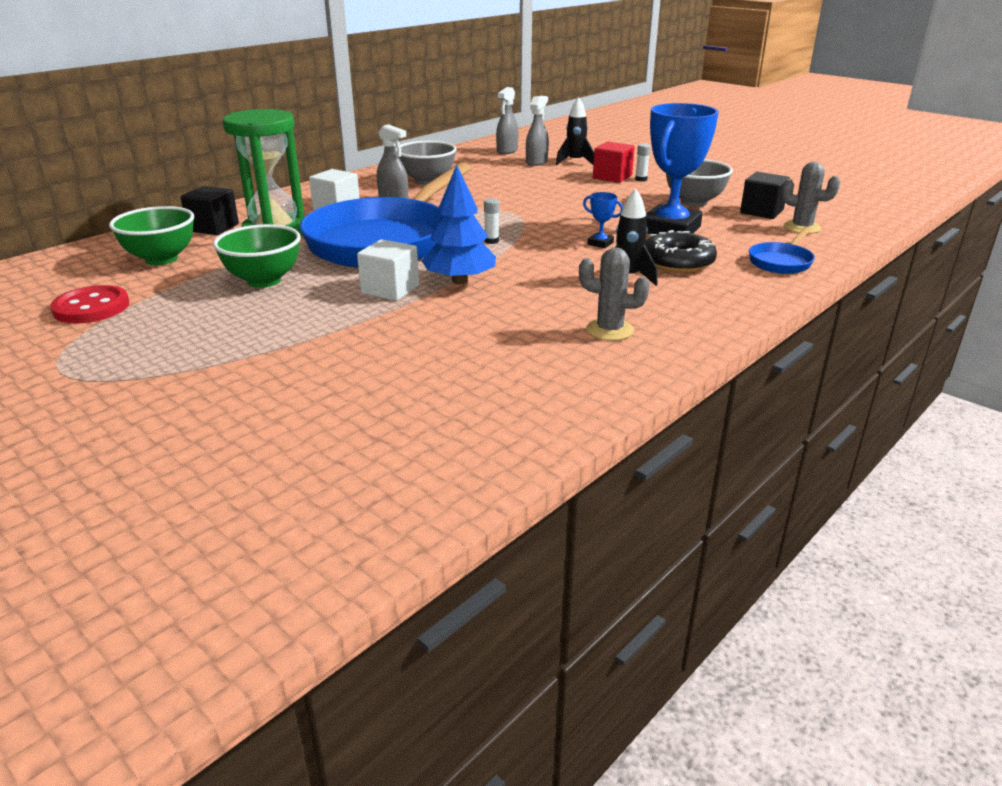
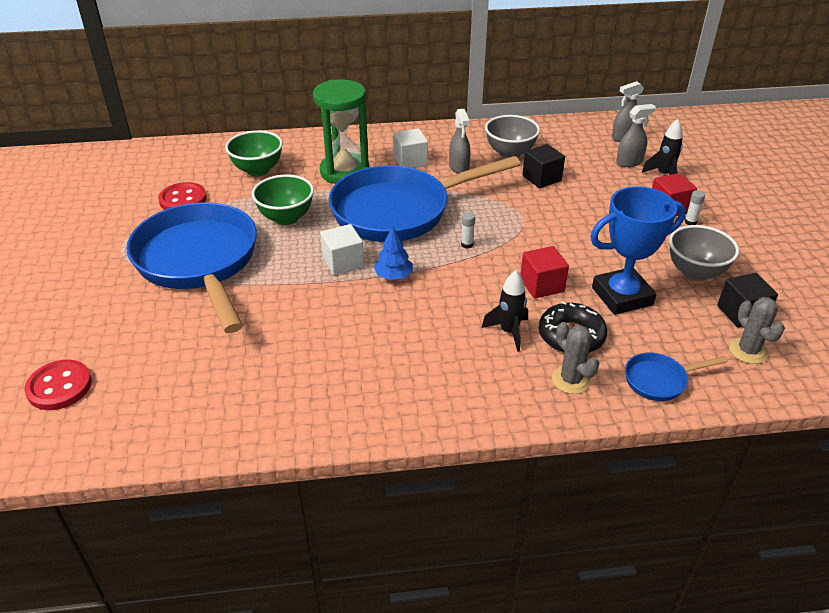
camera: 40 degrees right, 10 degrees up
black cube [181,186,239,235] -> black cube moved to [522,144,565,188]
blue tree [421,165,496,284] -> blue tree [374,226,413,280], size x0.66
grey cactus [579,247,650,341] -> grey cactus moved to [552,322,599,394]
blue trophy [583,192,623,248] -> red cube [520,246,569,299]
none -> red button [24,360,92,410]
none -> blue pan [126,202,257,333]

